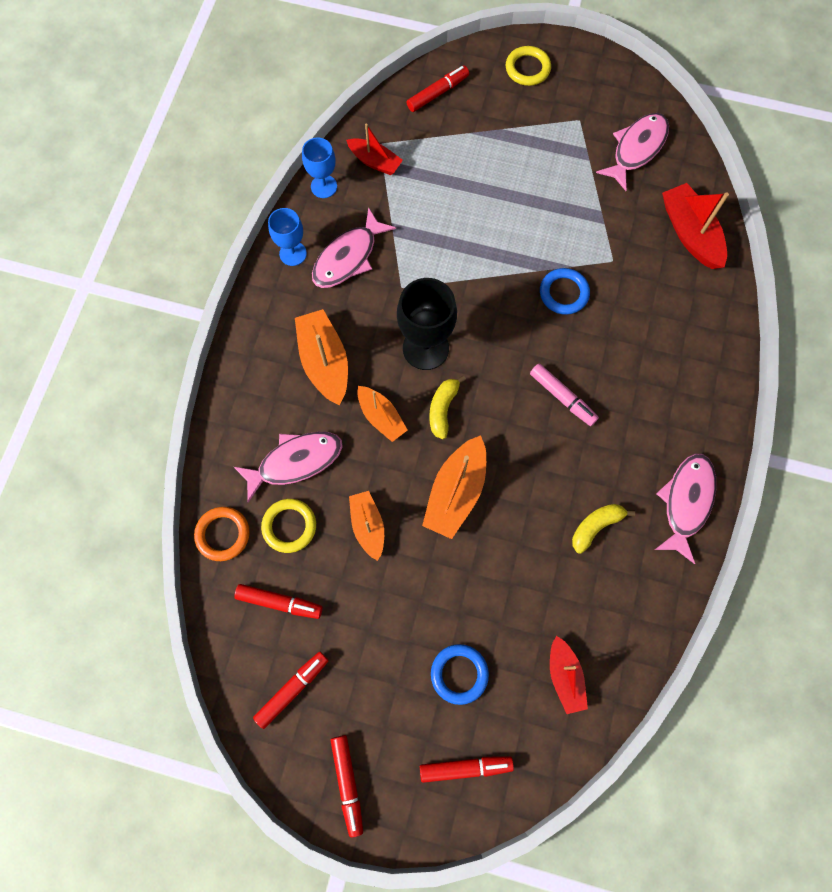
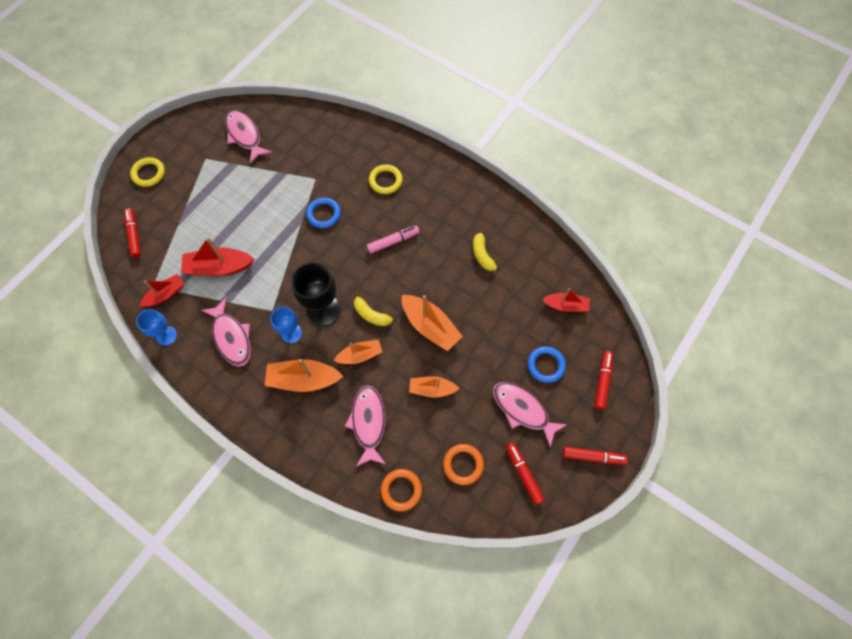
camera: 70 degrees left, 5 degrees down
red marker [234,584,323,619] -> orange ring [443,444,484,485]
yellow ring [261,499,316,553] -> yellow ring moved to [369,164,403,194]
blue goblet [268,208,307,266] -> blue goblet moved to [271,307,302,343]
pink fish [655,454,716,564] -> pink fish moved to [493,382,568,448]
red boat [662,183,729,269] -> red boat moved to [181,237,254,276]

